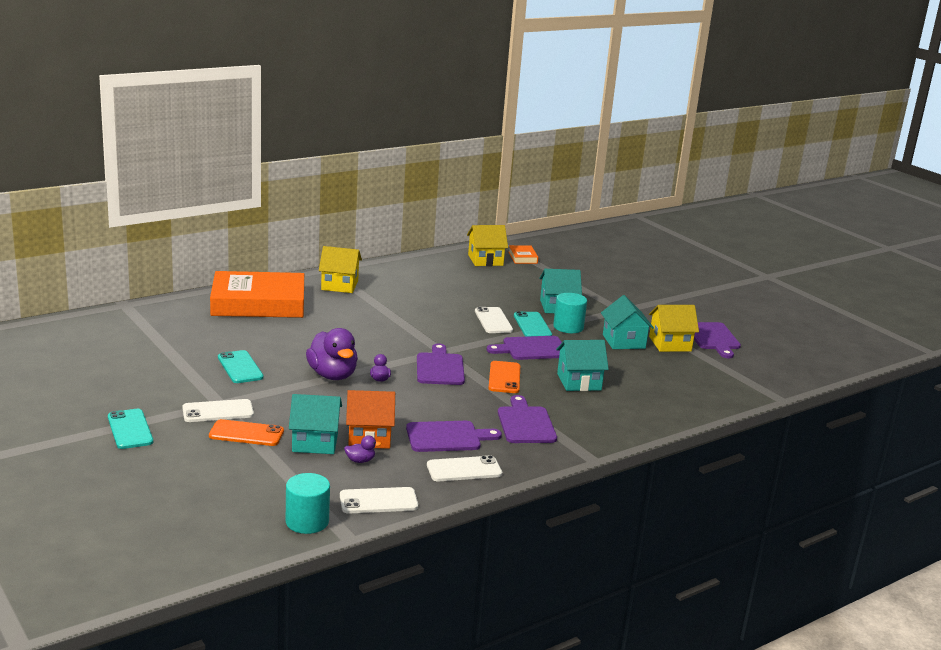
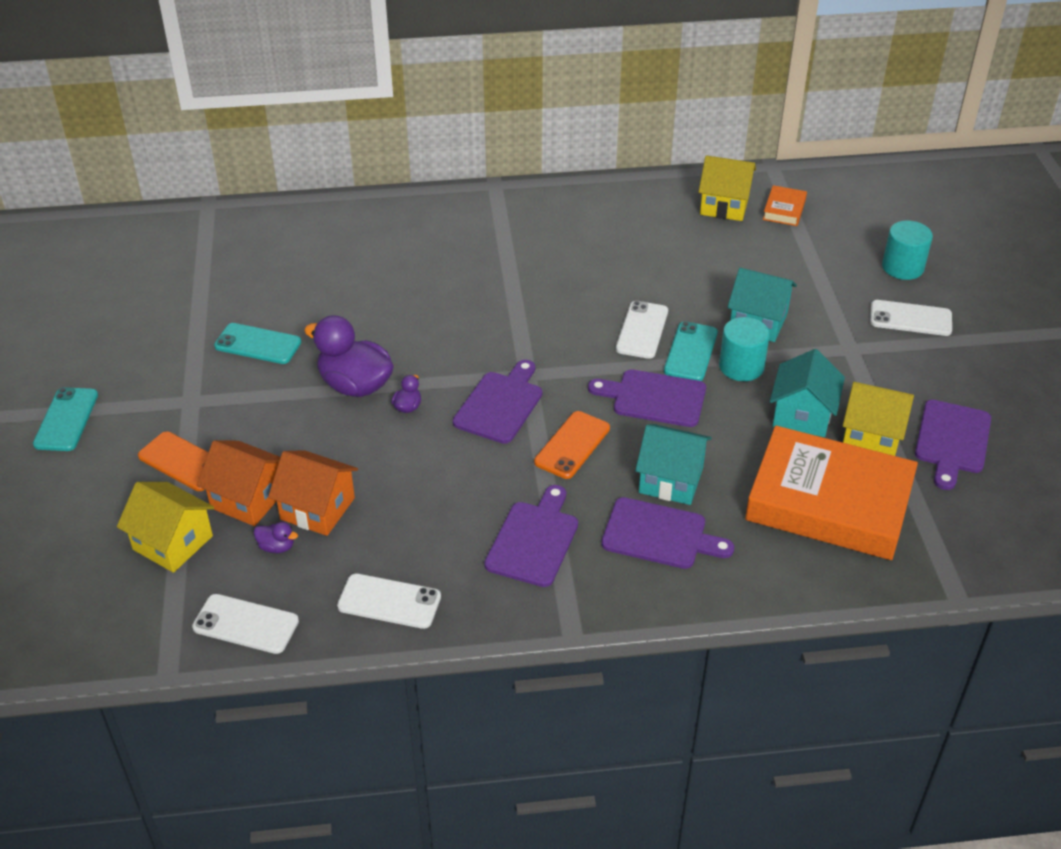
camera: 30 degrees right, 20 degrees up
white phone [183,399,254,422] -> white phone moved to [870,300,952,336]
orange book [210,271,304,318] -> orange book moved to [745,425,918,560]
turquoise phone [218,350,263,383] -> turquoise phone turned 75 degrees counterclockwise [214,323,301,364]
turquoise cylinder [286,473,330,534] -> turquoise cylinder moved to [882,220,933,280]
turquoise house [289,394,342,454] -> orange house [197,440,281,526]
purple duck [306,328,358,380] -> purple duck turned 120 degrees clockwise [304,315,394,397]
yellow house [319,246,362,293] -> yellow house moved to [117,482,214,573]
purple cutting board [406,421,502,452] -> purple cutting board moved to [601,497,734,569]

